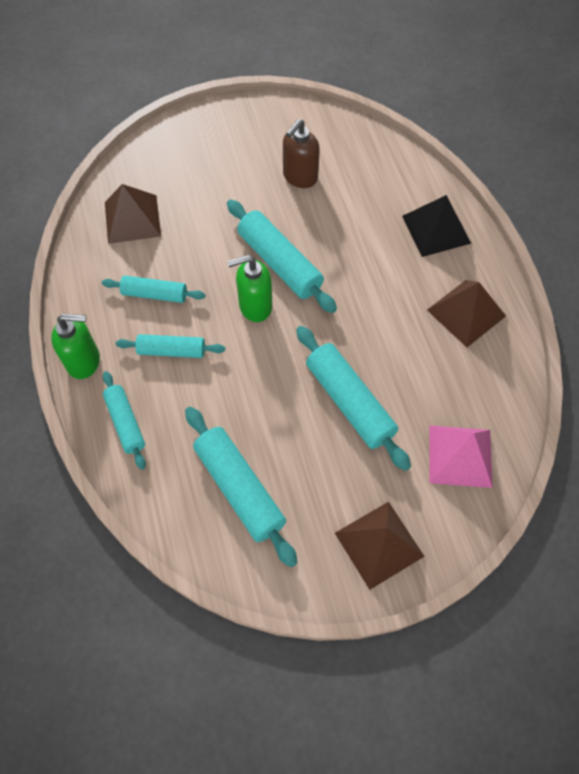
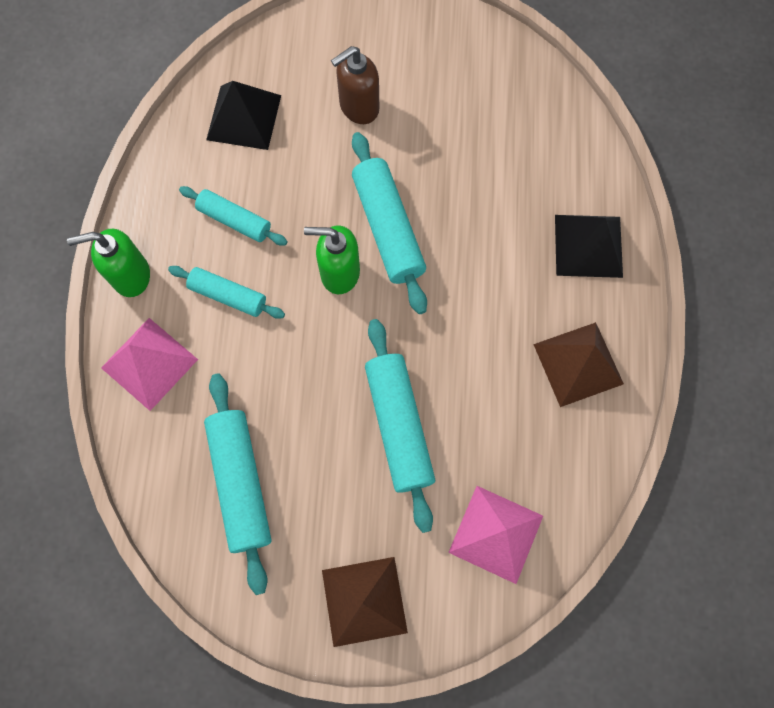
camera: 20 degrees right, 10 degrees up
green soap dispenser [51,314,100,379] -> green soap dispenser turned 150 degrees clockwise [67,229,150,297]
turquoise rolling pin [103,371,146,470] -> pink pyramid [101,318,198,411]
brown pyramid [105,184,161,244] -> black pyramid [206,81,281,150]
brown soap dispenser [283,119,320,188] -> brown soap dispenser moved to [331,46,379,124]

